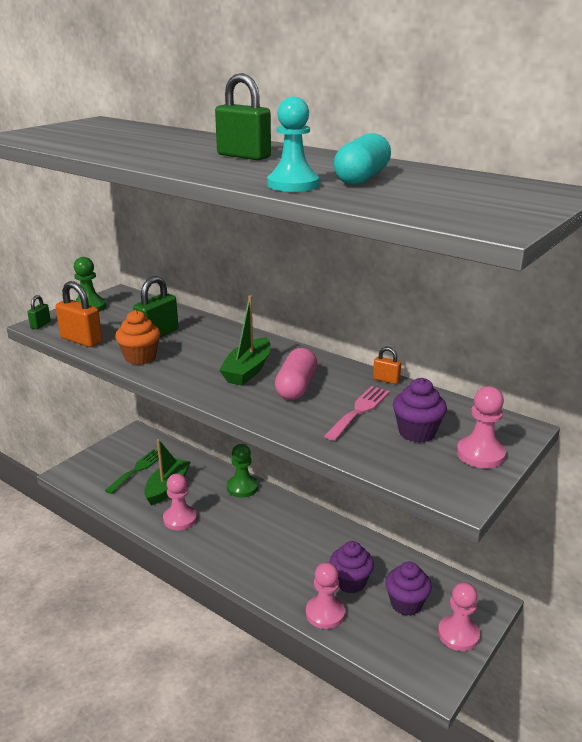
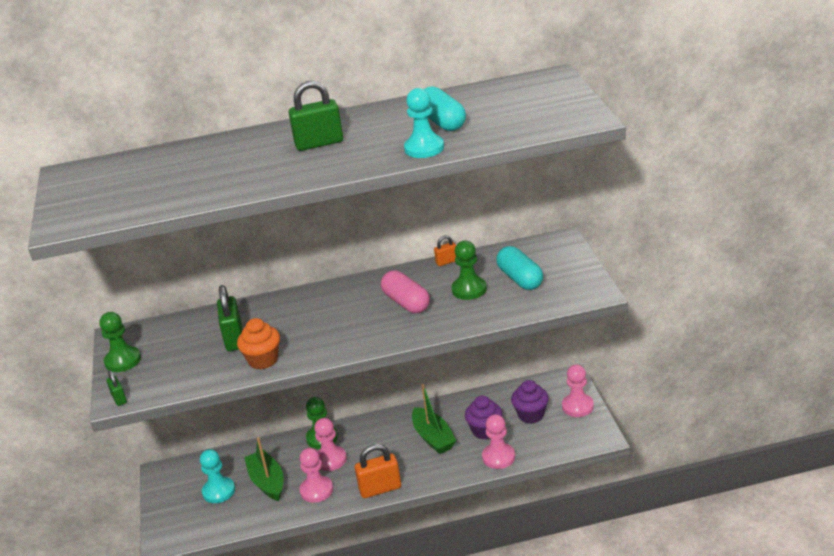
camera: 45 degrees left, 5 degrees up
orange padlock [56,281,102,347] -> orange padlock moved to [355,444,401,498]
green fork [105,449,159,494] -> turquoise pawn [200,449,235,503]
green boat [219,295,270,386] -> green boat moved to [412,384,456,454]
pink fork [324,386,390,441] -> green pawn [451,241,487,300]
purple cupcake [393,378,447,443] -> turquoise capsule [496,246,543,290]
pink pawn [457,386,506,468] -> pink pawn moved to [314,418,347,471]

